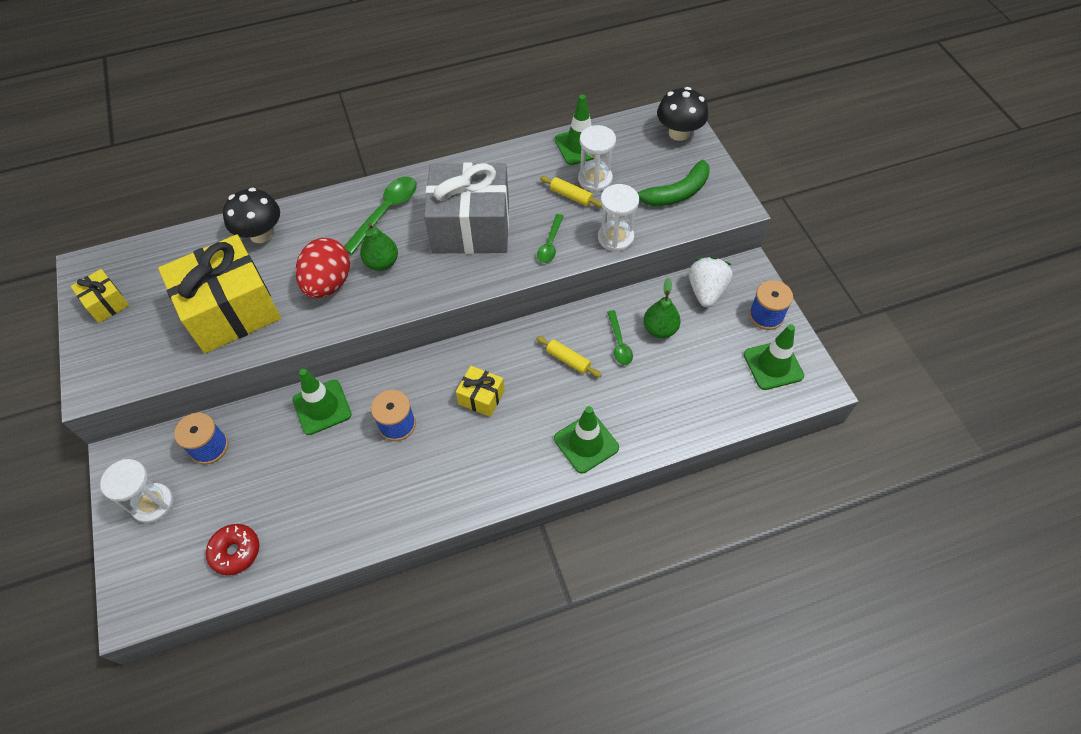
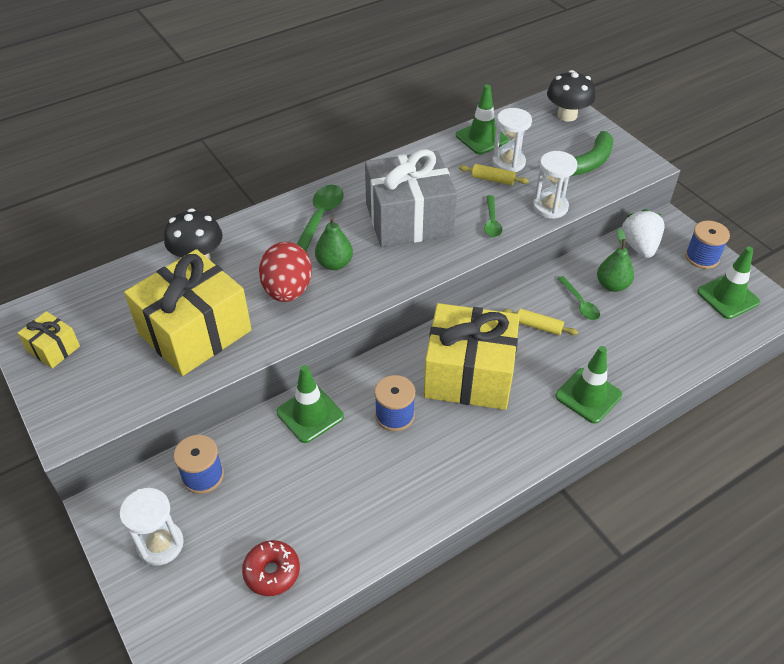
camera: 15 degrees left, 10 degrees down
yellow gift [456,366,505,417] -> yellow gift [424,303,520,410], size x2.20

